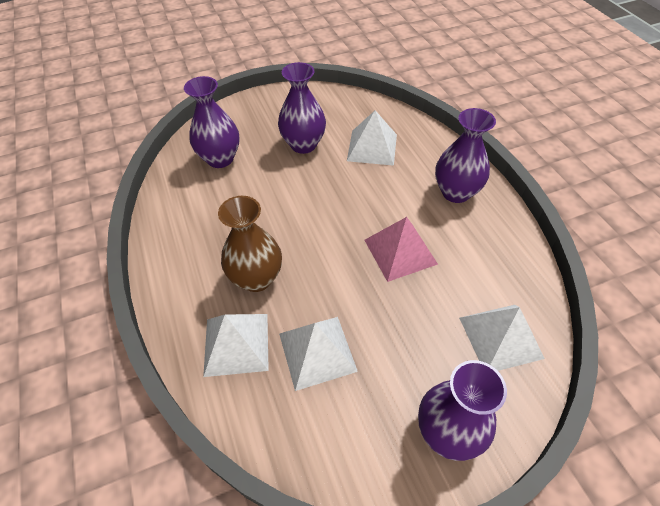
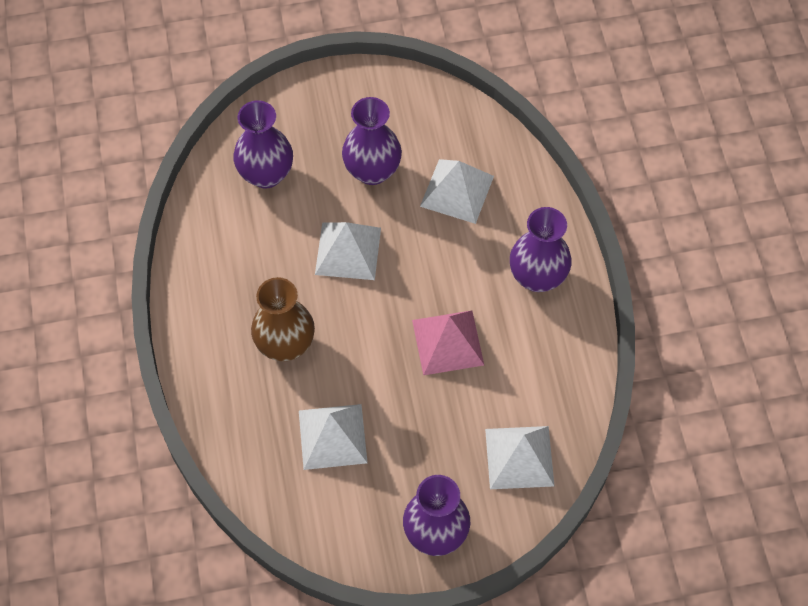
camera: 10 degrees right, 10 degrees up
white pyramid [203,314,269,377] -> white pyramid moved to [315,222,381,280]

